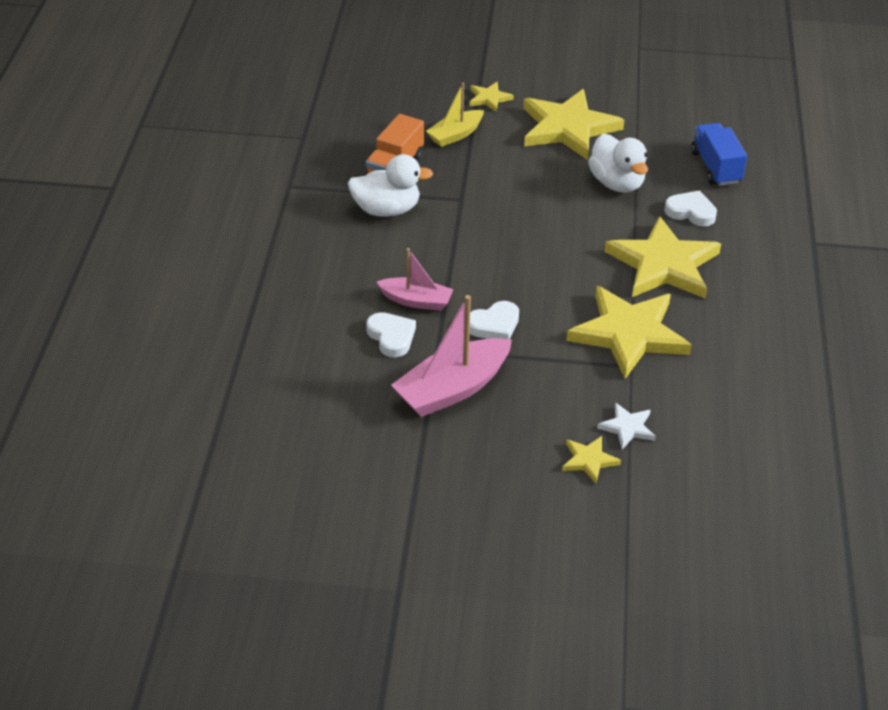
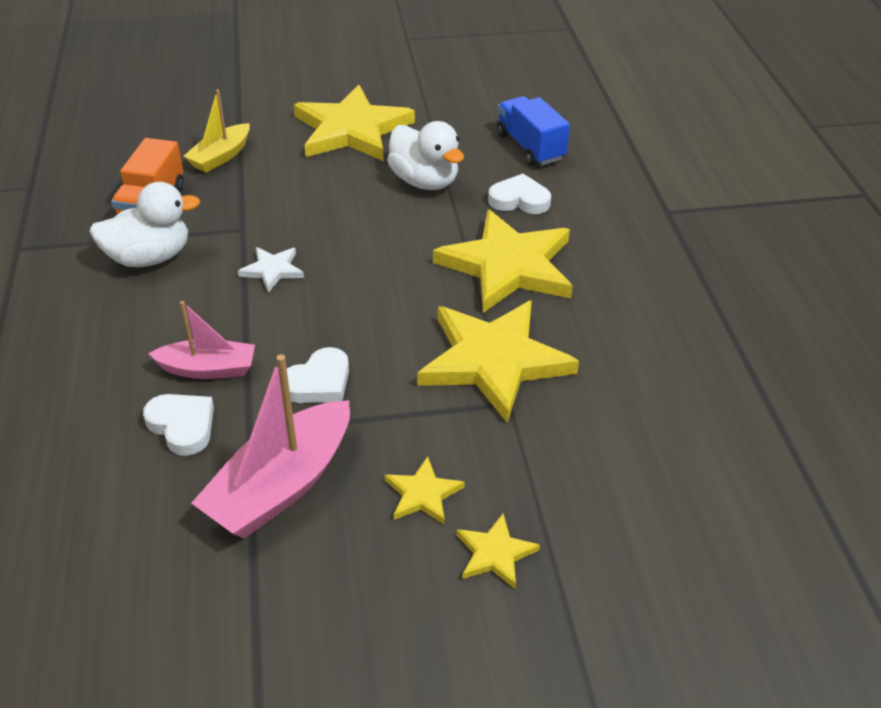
camera: 15 degrees left, 0 degrees up
yellow star [469,82,514,112] -> yellow star moved to [385,456,465,525]
white star [597,402,656,449] -> white star moved to [238,247,304,293]

